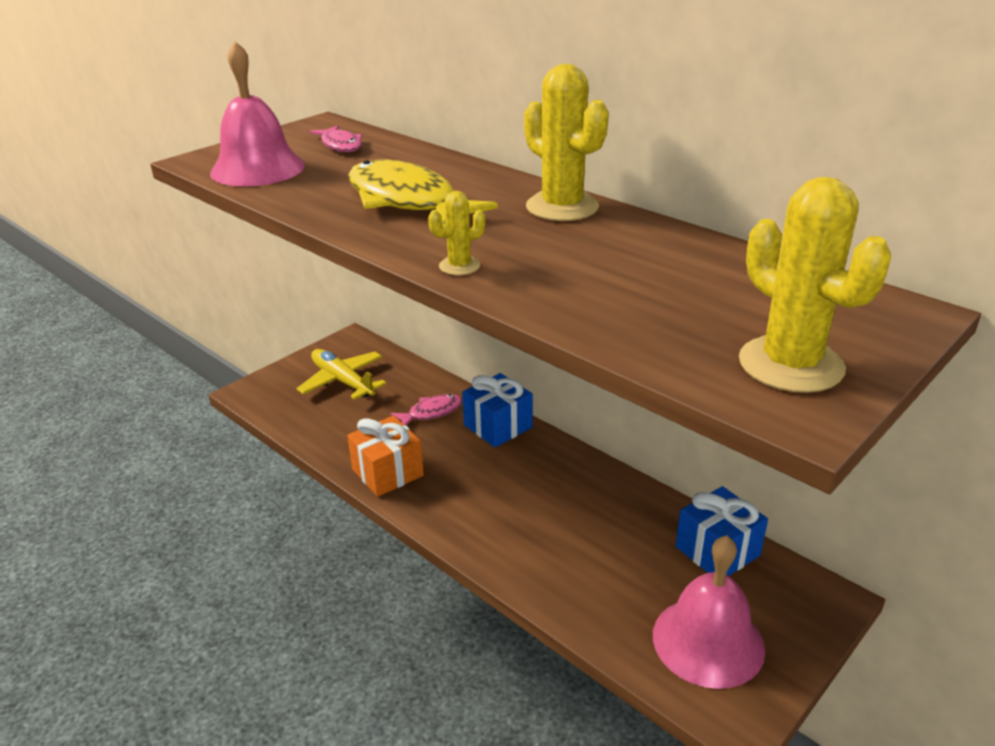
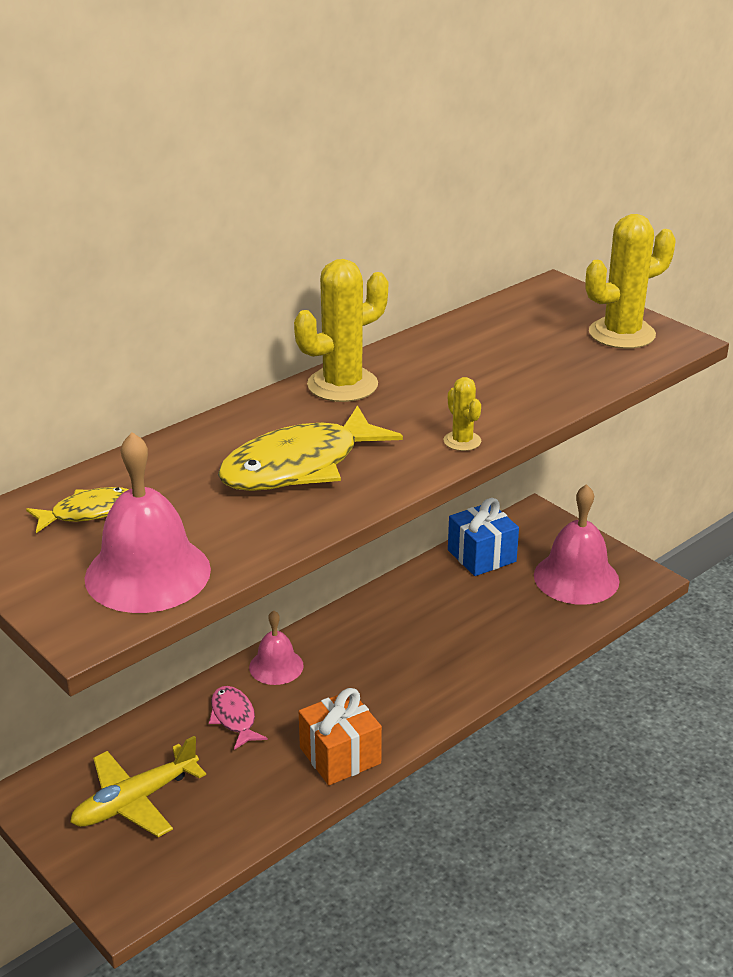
camera: 85 degrees left, 0 degrees up
pink fish [310,126,362,152] -> yellow fish [26,487,129,533]
blue gift [462,373,533,447] -> pink bell [249,610,304,685]

